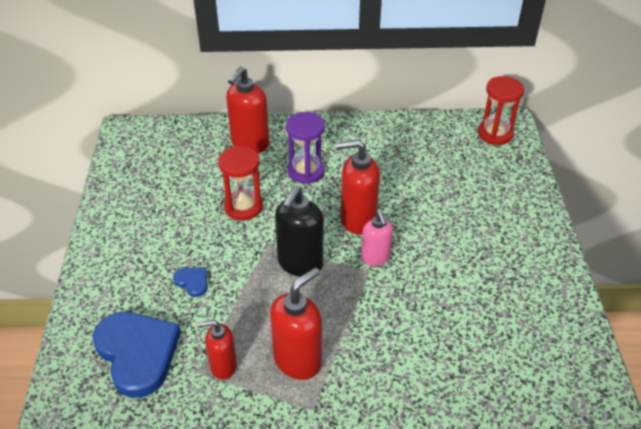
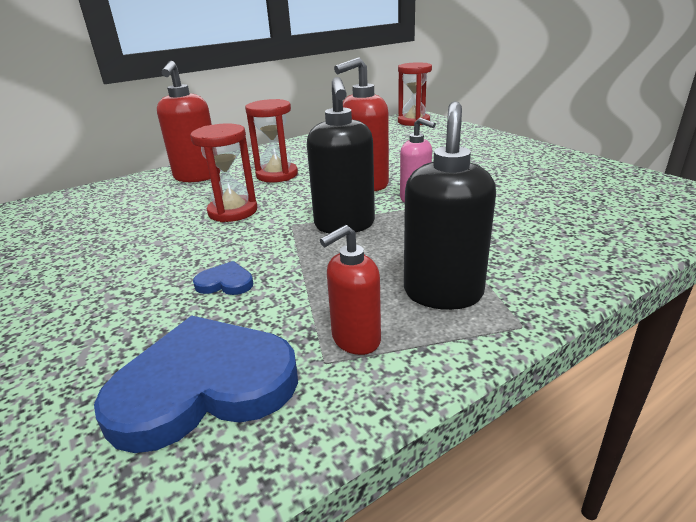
camera: 30 degrees left, 15 degrees down
blue heart [92,312,181,398] -> blue heart turned 45 degrees counterclockwise [94,316,298,453]
red soap dispenser [270,267,322,380] -> black soap dispenser [404,101,496,310]
purple hourglass [286,112,325,184] -> red hourglass [245,99,298,183]

